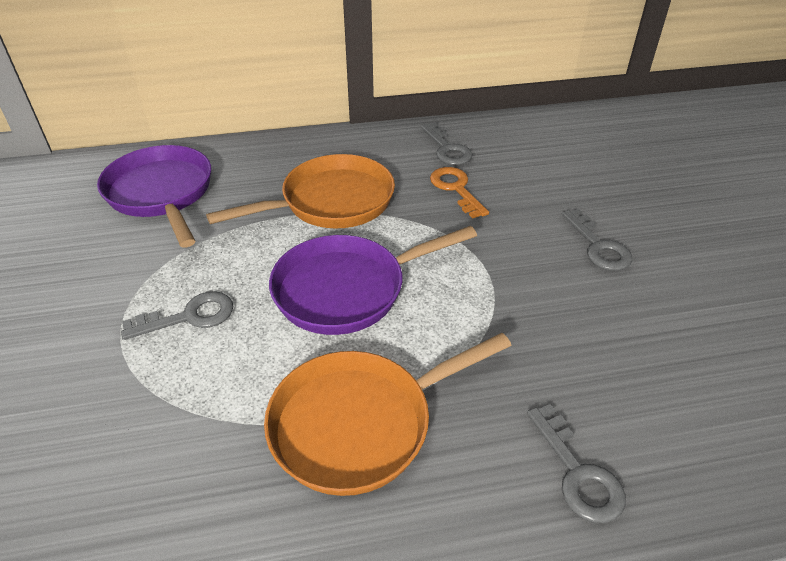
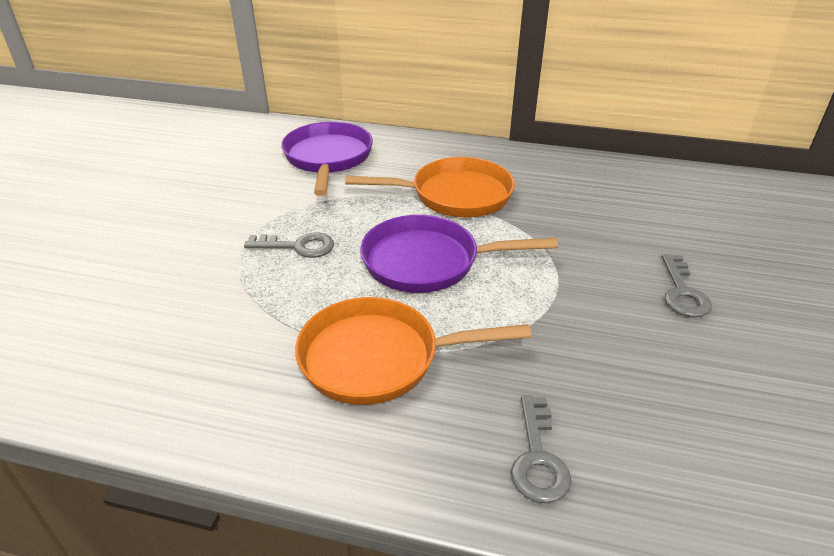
camera: 25 degrees right, 5 degrees down
grey key [421,123,473,165] -> none
orange key [430,167,489,219] -> none

